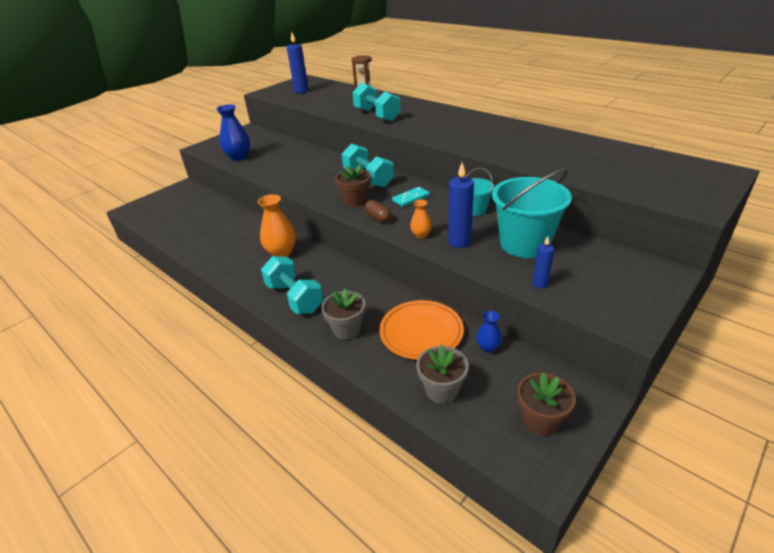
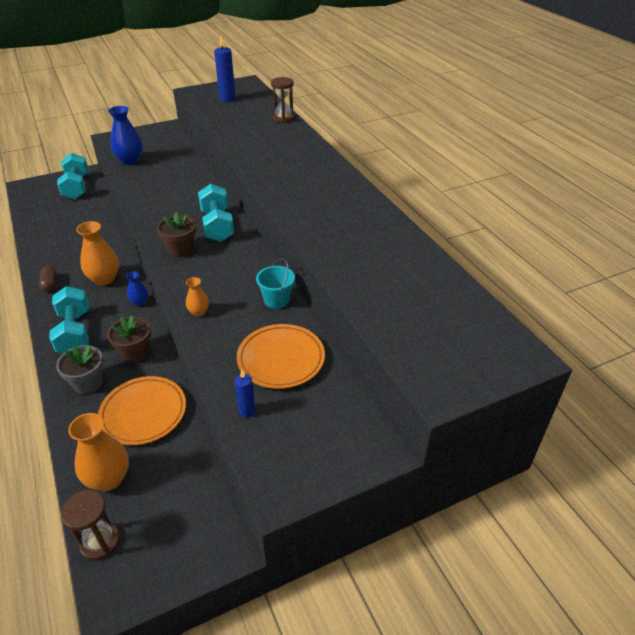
camera: 20 degrees right, 5 degrees up
turquoise dumbbell [352,83,401,122] -> turquoise dumbbell moved to [57,153,89,199]
brown capsule [365,200,392,223] -> brown capsule moved to [39,266,57,292]
turquoise domino [392,187,430,207] -> none
grey flower pot [416,345,469,404] -> orange vase [68,413,129,491]
blue candle [448,163,474,248] -> none
blue vase [476,311,502,353] -> blue vase moved to [126,271,148,306]
turquoise bucket [492,169,572,258] -> orange plate [237,324,325,389]
brown flower pot [517,372,576,436] -> brown flower pot moved to [107,316,151,363]
none -> brown hourglass [61,490,120,560]

